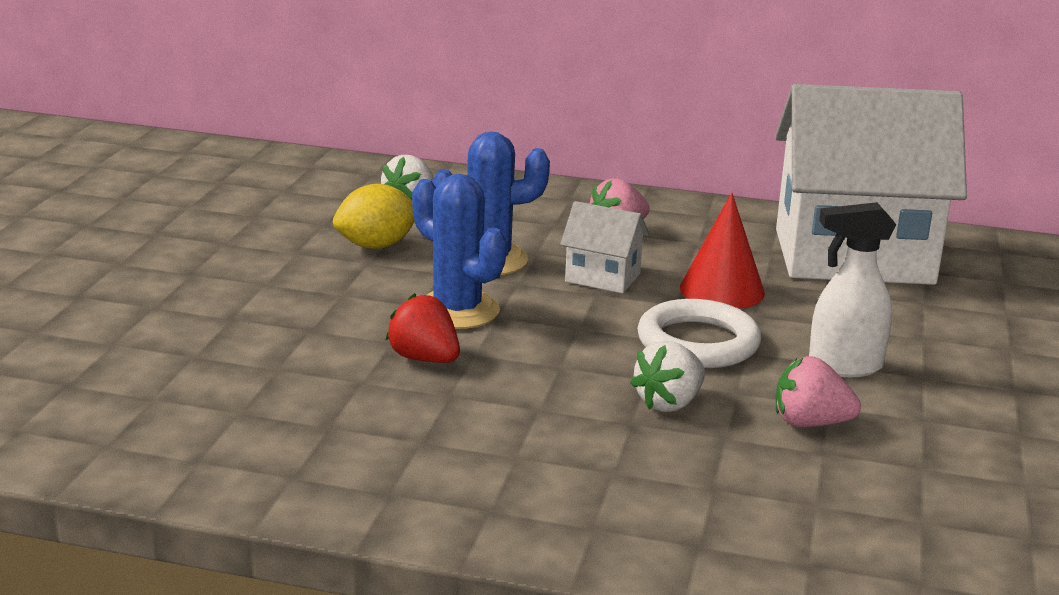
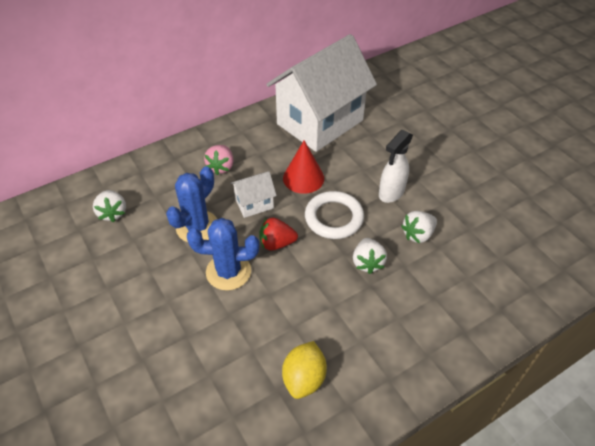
camera: 45 degrees left, 25 degrees up
yellow lemon [333,184,415,249] -> yellow lemon moved to [282,341,327,399]
red strawberry [385,293,460,363] -> red strawberry moved to [259,217,298,251]
pink strawberry [776,356,861,427] -> white strawberry [401,211,437,243]

